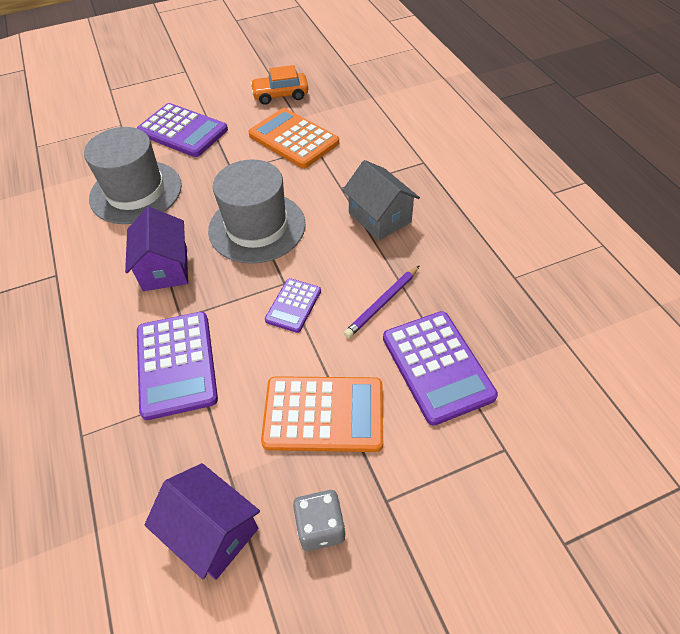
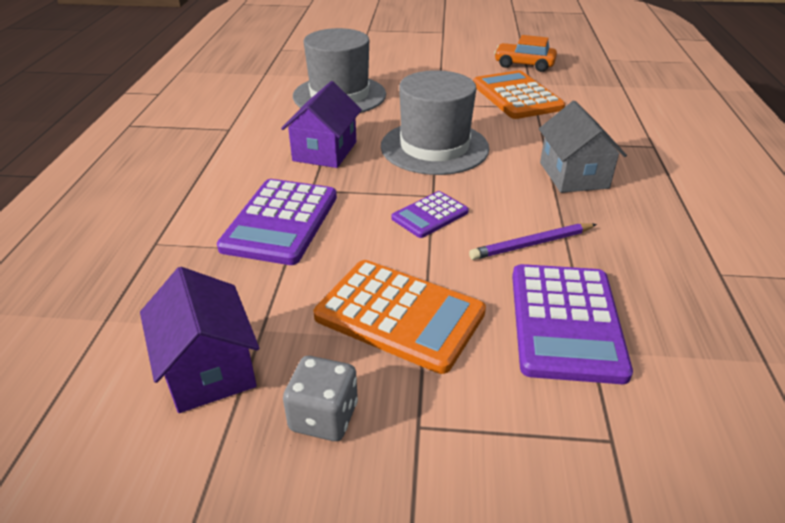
camera: 25 degrees right, 15 degrees down
purple calculator [137,103,228,157] -> none

